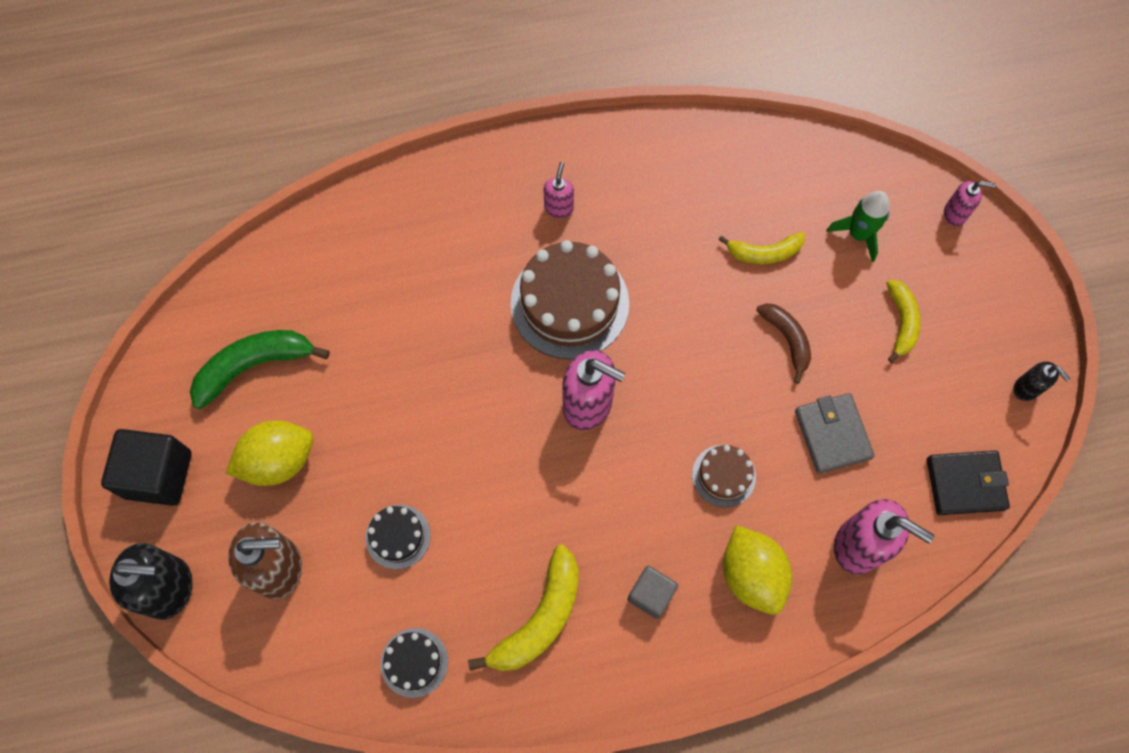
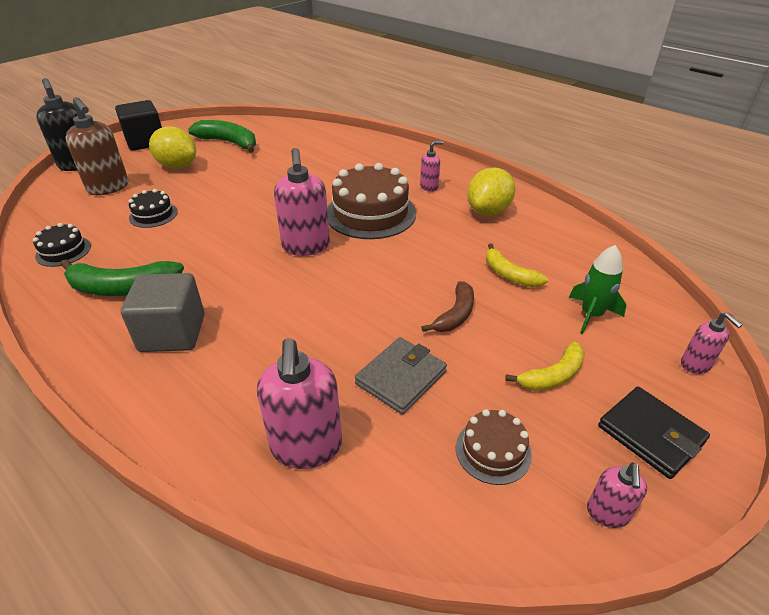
camera: 55 degrees right, 30 degrees down
yellow banana [468,545,579,671] -> green banana [60,259,184,296]
grey cube [628,566,678,619] -> grey cube [121,273,205,352], size x1.67
brown cake [692,445,756,507] -> brown cake moved to [456,409,532,485]
yellow lemon [723,525,792,615] -> yellow lemon moved to [467,167,515,216]
black wallet [927,451,1010,515] -> black wallet moved to [598,387,710,479]
black soap dispenser [1013,361,1071,401] -> pink soap dispenser [587,462,647,528]

